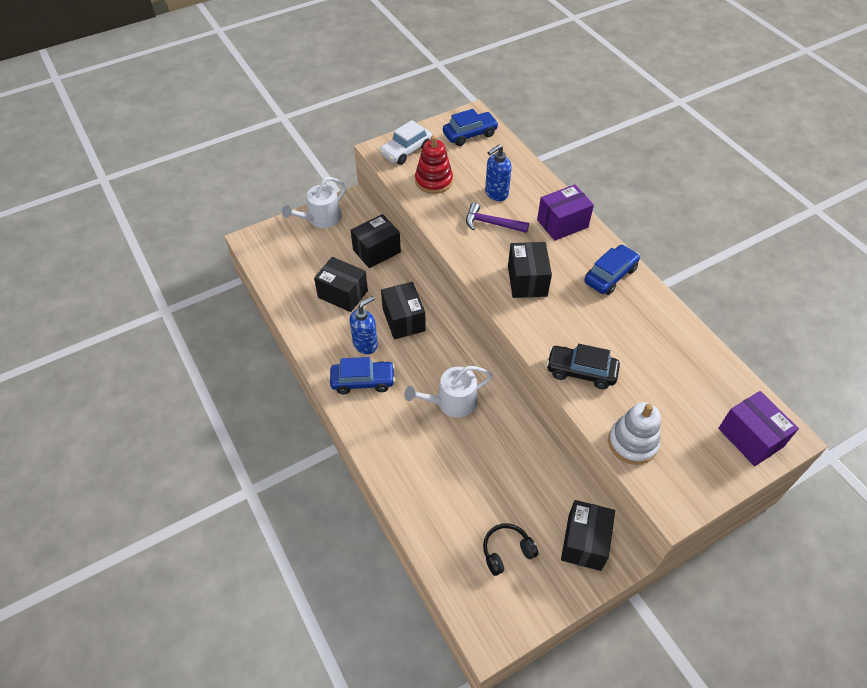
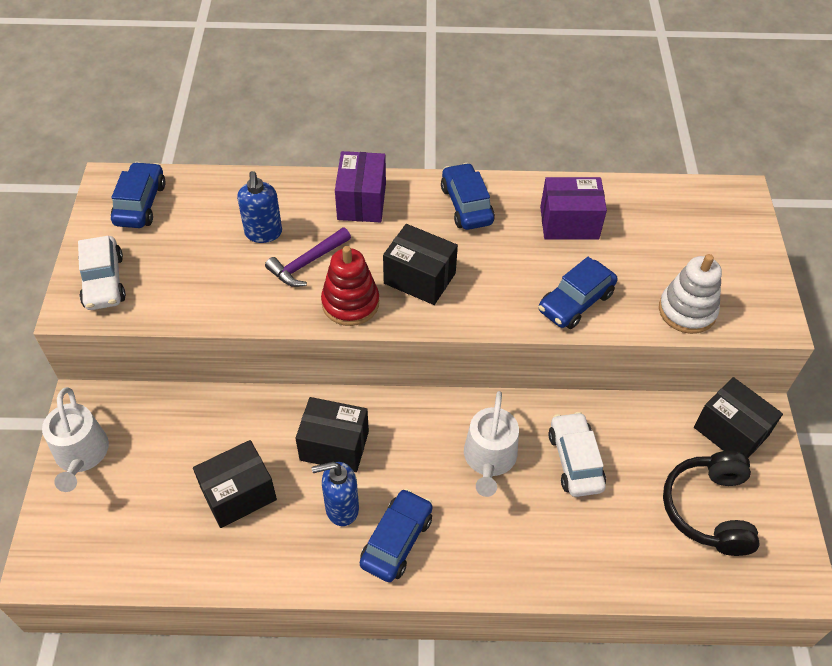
camera: 60 degrees left, 0 degrees up
blue soap dispenser [350,296,378,354] -> blue soap dispenser turned 90 degrees counterclockwise [312,462,359,526]
black box [351,214,401,268] -> none
red stacking toy [415,135,453,194] -> red stacking toy moved to [321,246,379,326]
black headphones [483,523,538,576] -> black headphones [663,451,760,556], size x1.60
black car [546,344,620,389] -> blue car [539,257,617,329]
purple box [718,391,799,466] -> purple box moved to [540,177,607,240]
none -> white car [548,412,606,497]

